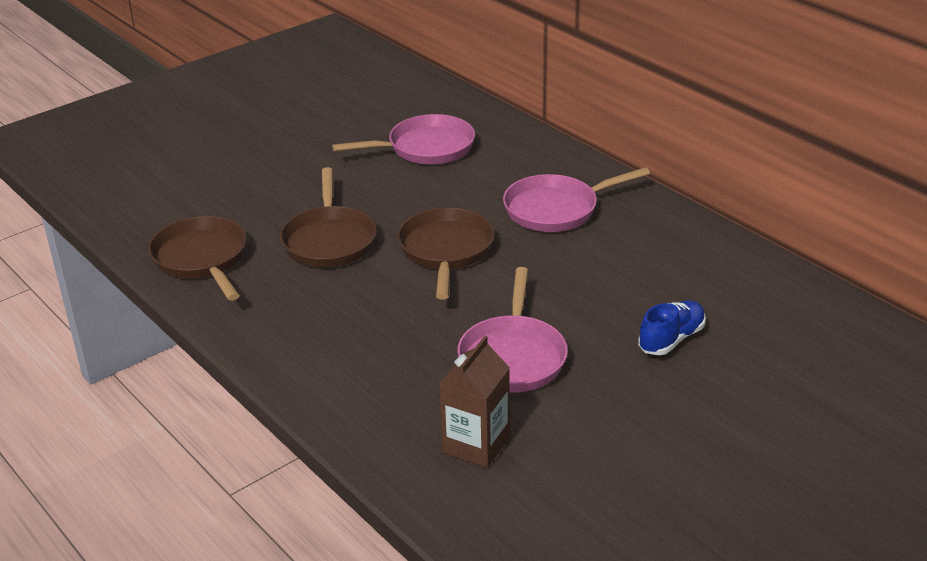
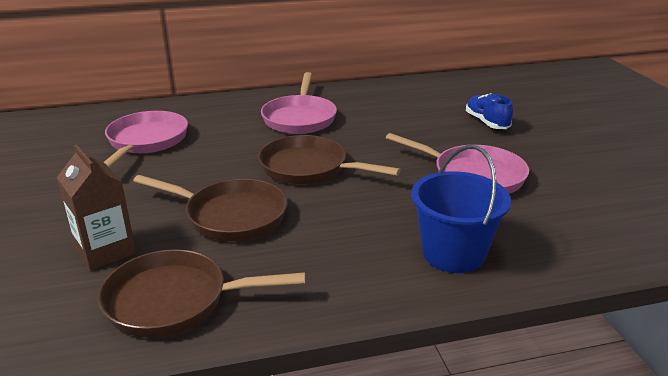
camera: 65 degrees left, 5 degrees down
brown carton [439,336,510,468] -> brown carton moved to [57,144,136,271]
none -> blue bucket [411,145,511,273]

